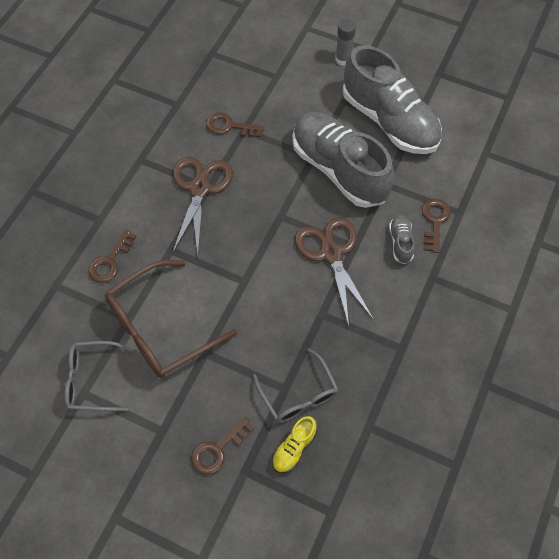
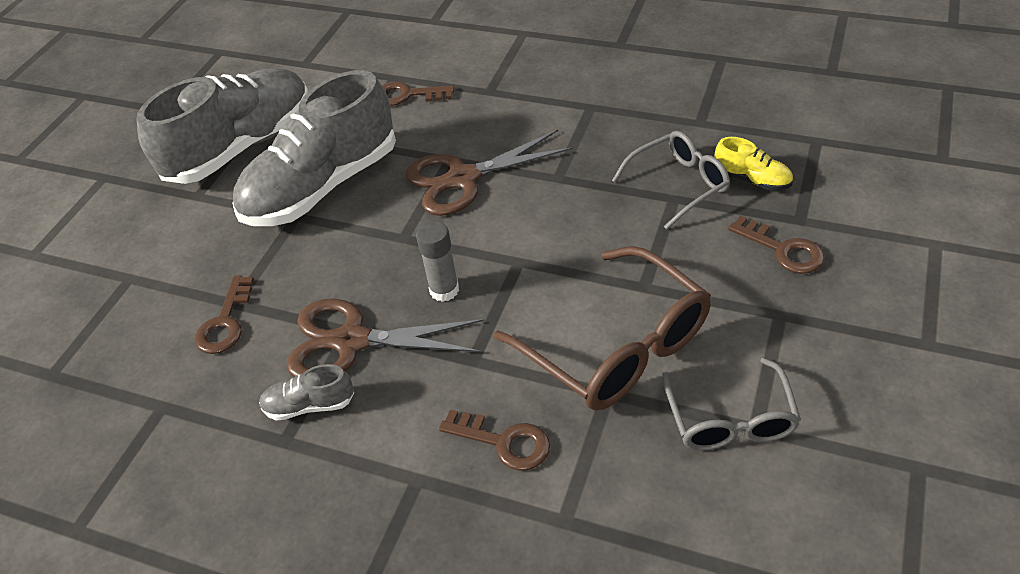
camera: 90 degrees left, 15 degrees down
grey glue stick [335,19,356,66] -> grey glue stick moved to [416,221,459,302]
grey shoe [389,215,415,264] -> grey shoe moved to [259,364,354,421]

